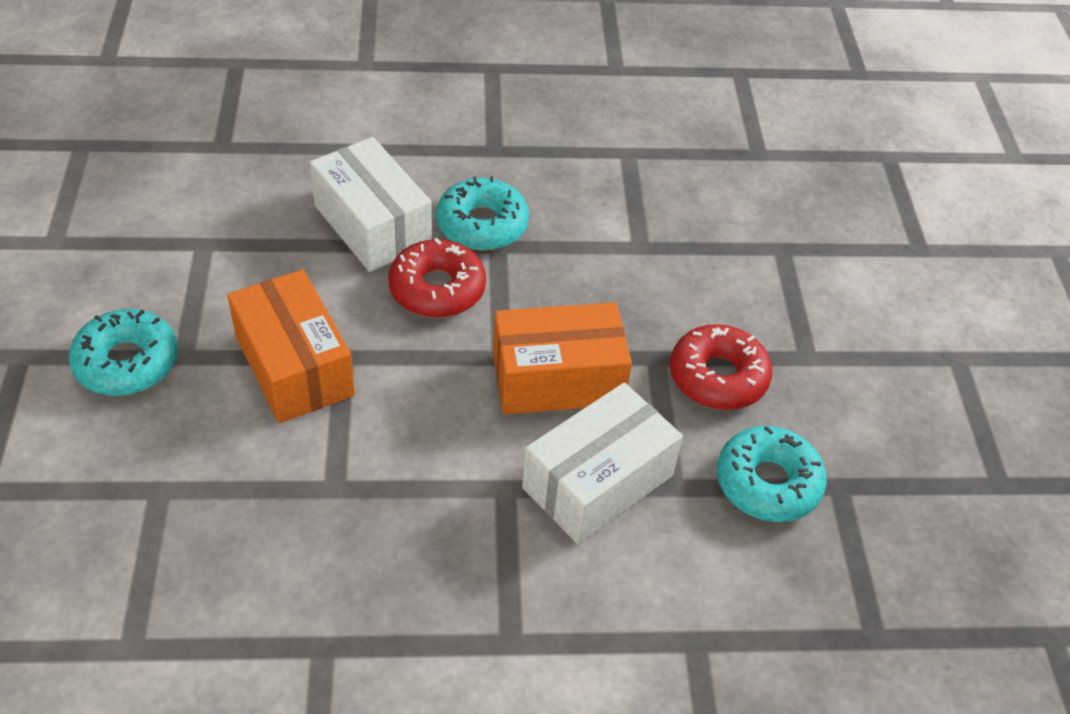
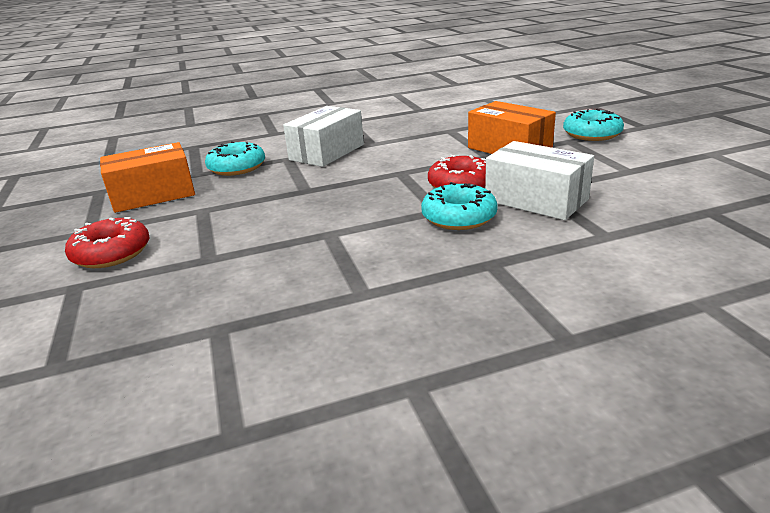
camera: 170 degrees right, 20 degrees down
orange box [493,302,632,415] -> orange box moved to [100,142,195,213]
red donut [670,324,772,410] -> red donut moved to [65,217,150,268]

